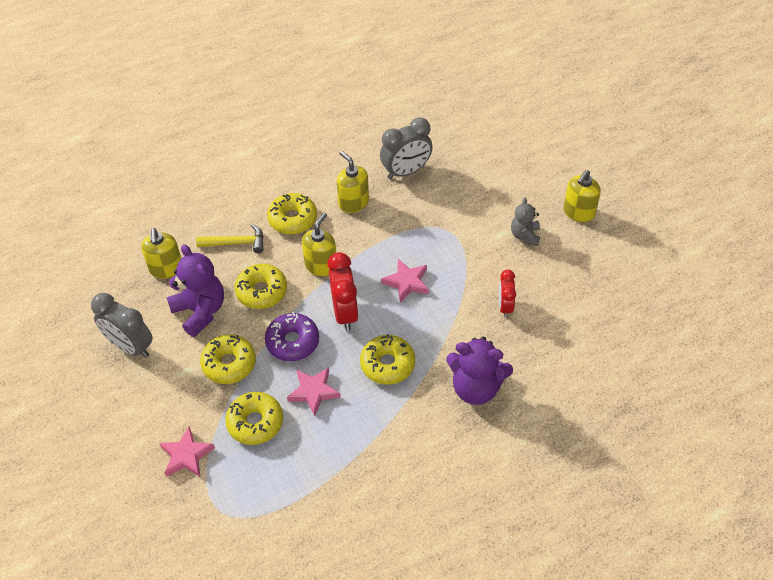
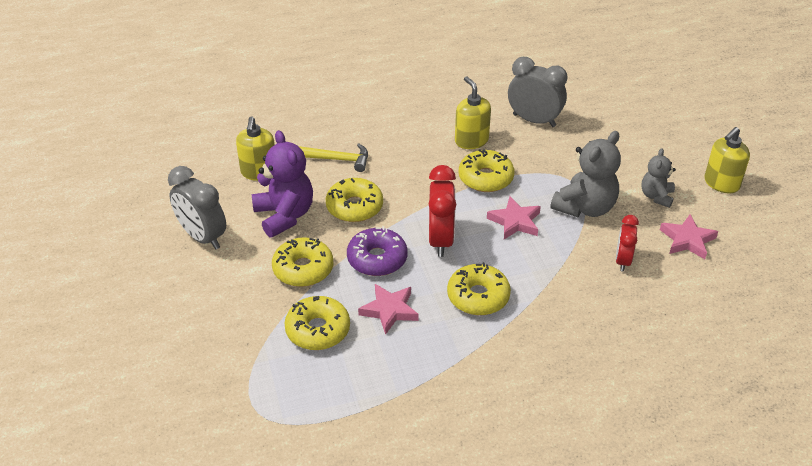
camera: 10 degrees right, 10 degrees down
pink star [159,426,215,477] -> pink star moved to [660,214,718,259]
yellow donut [267,193,317,235] -> yellow donut moved to [459,149,514,192]
yellow soap dispenser [302,213,336,277] -> none
grey clock [380,118,433,179] -> grey clock turned 135 degrees counterclockwise [508,57,567,127]
purple teddy bear [446,337,513,405] -> none
none -> grey teddy bear [550,131,621,217]

